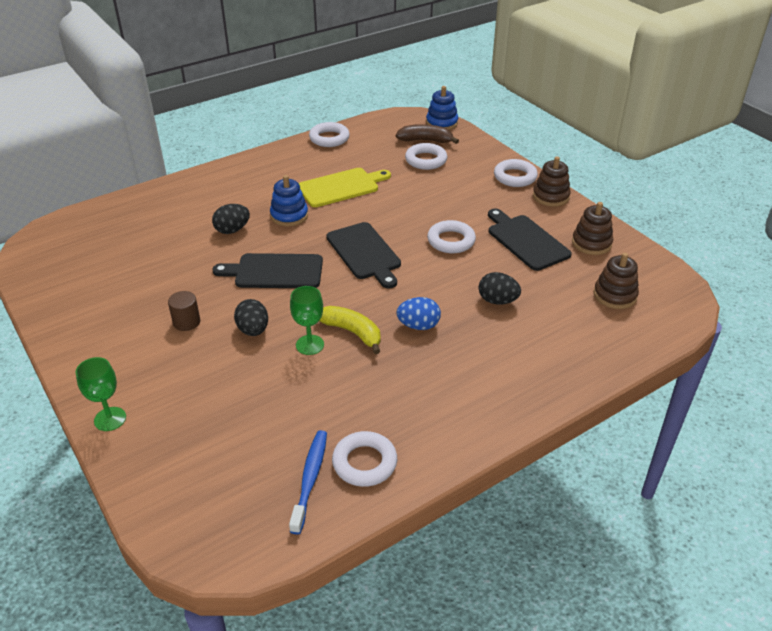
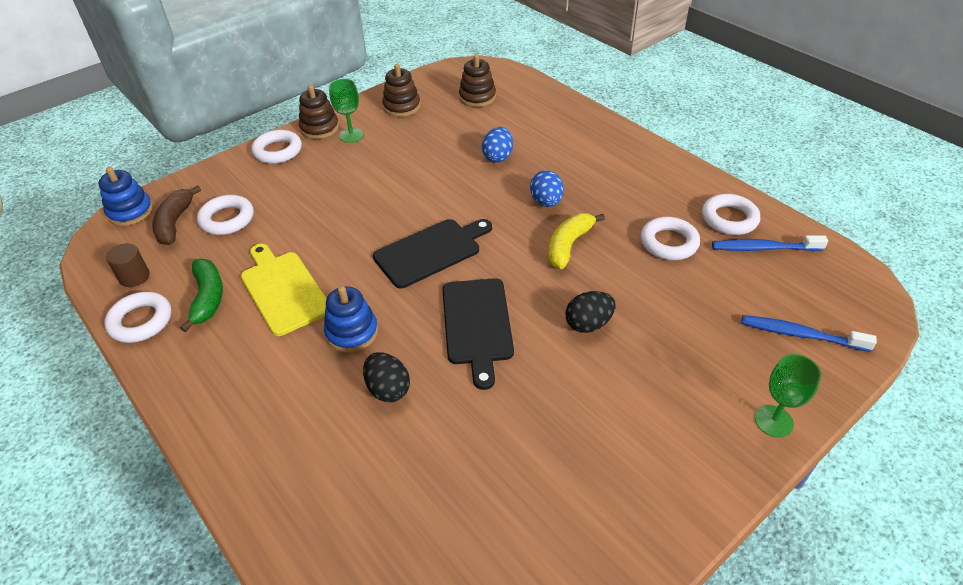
camera: 95 degrees left, 5 degrees up
brown cylinder [168,291,200,331] -> brown cylinder moved to [106,243,150,287]
green goblet [290,286,324,355] -> green goblet moved to [329,79,364,143]
white ring [427,220,476,253] -> white ring moved to [641,217,700,260]
black egg [479,272,521,304] -> blue egg [482,127,513,163]
black cutting board [488,209,572,271] -> none
none -> green banana [180,259,223,332]
none -> blue toothbrush [741,315,877,352]

